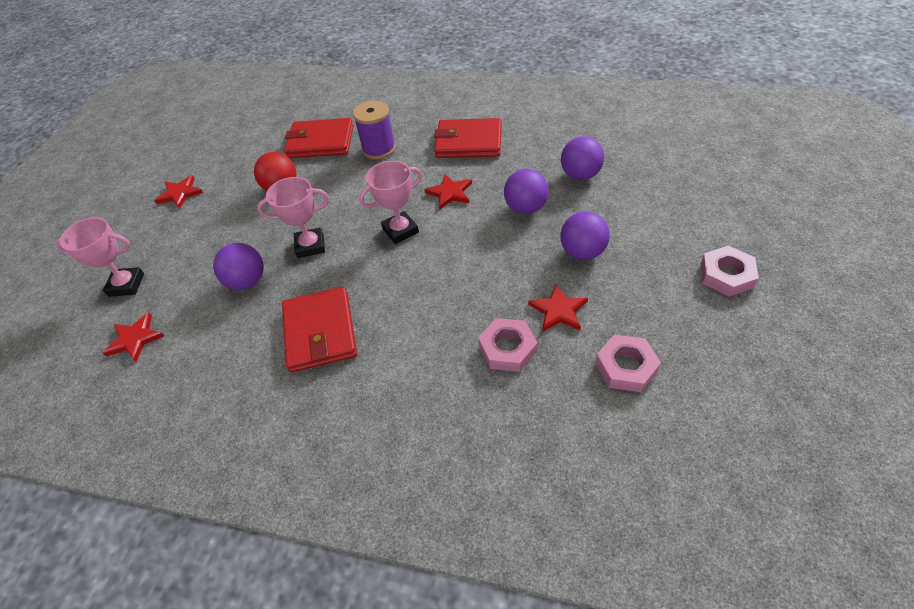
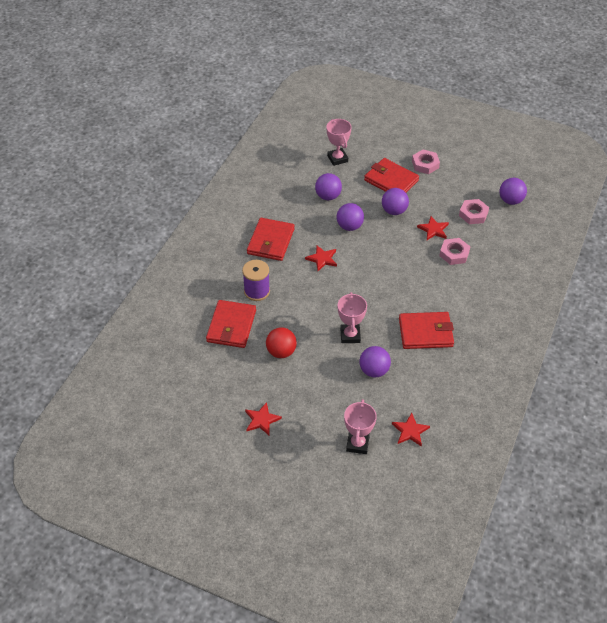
camera: 85 degrees left, 0 degrees up
pink trophy [359,161,422,244] -> pink trophy moved to [326,119,352,166]
none -> red wallet [364,158,419,192]
none -> purple ball [499,178,527,205]

